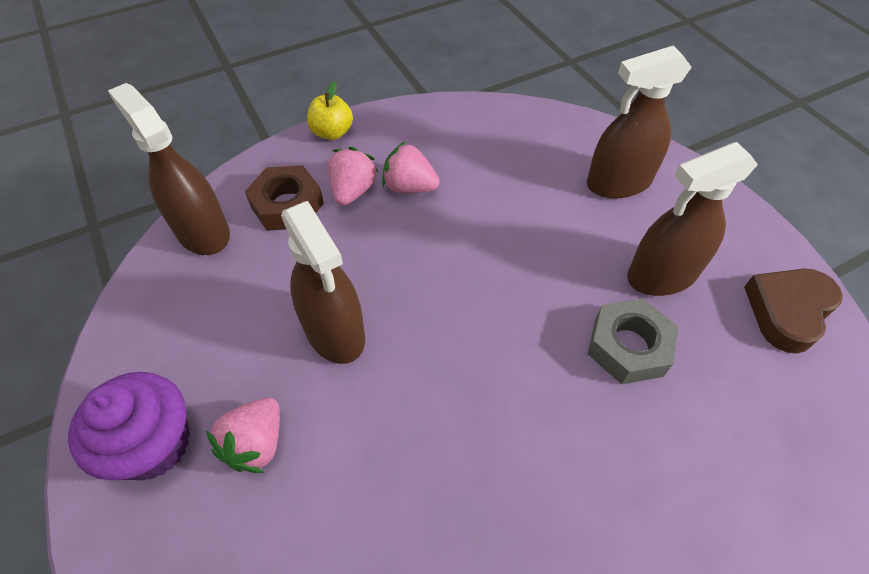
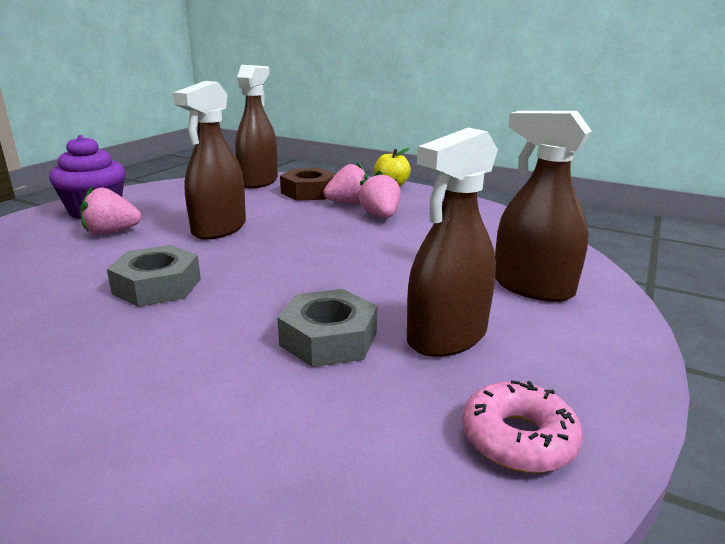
camera: 55 degrees right, 30 degrees down
brown spray bottle [627,142,758,296] -> brown spray bottle turned 75 degrees counterclockwise [407,128,498,357]
brown heart [744,269,843,354] -> pink donut [462,380,583,473]
none -> grey nut [107,245,201,307]

